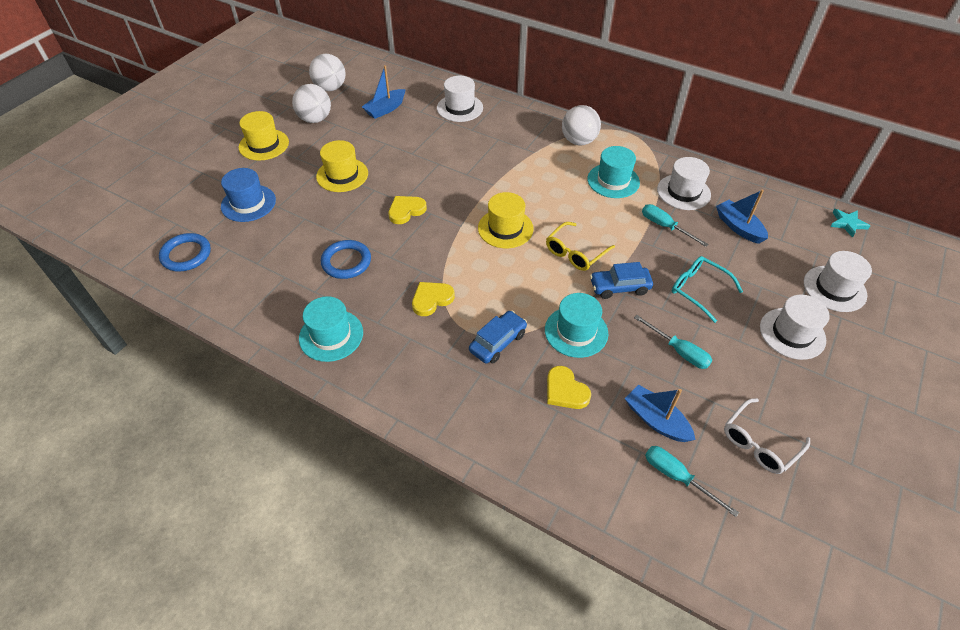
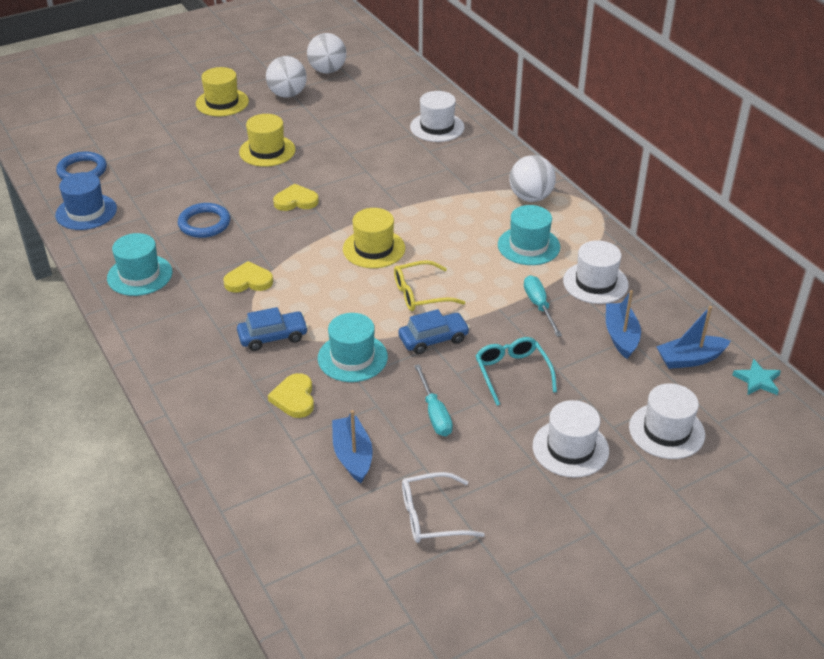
camera: 30 degrees right, 10 degrees down
blue hat [221,168,276,222] -> blue hat moved to [55,172,117,230]
blue boat [362,65,406,119] -> blue boat moved to [656,306,731,369]
blue car [590,262,653,299] -> blue car turned 135 degrees clockwise [399,309,470,354]
turquoise screwdriver [645,446,739,517] -> none

